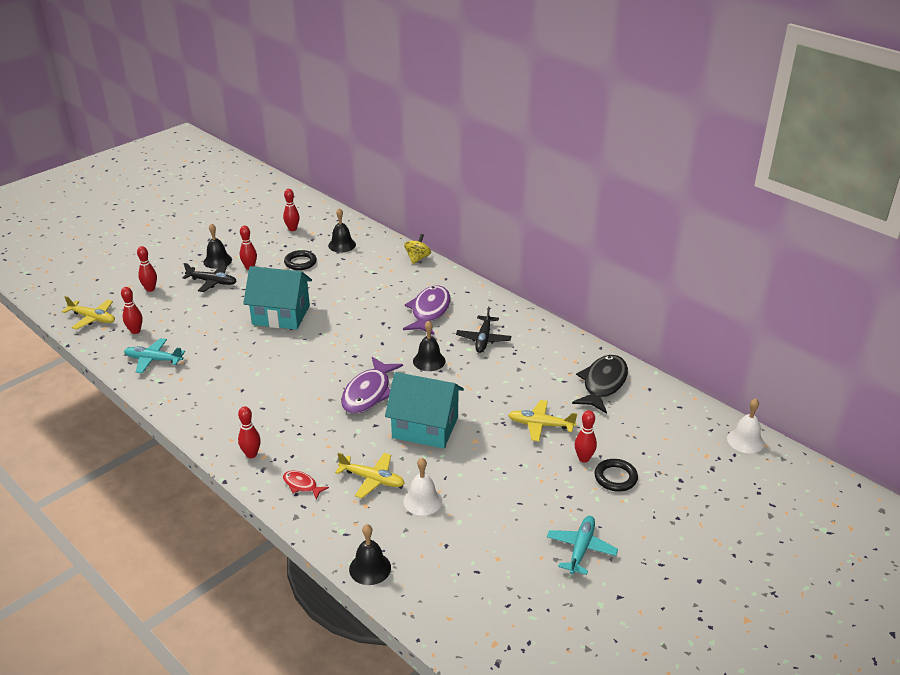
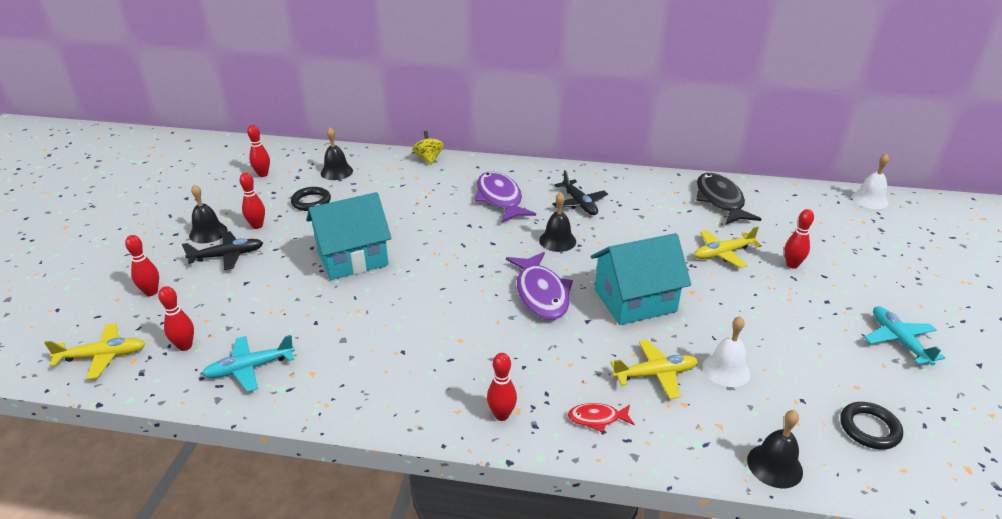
camera: 35 degrees left, 0 degrees up
black ring [594,459,638,492] -> black ring moved to [840,402,903,450]

